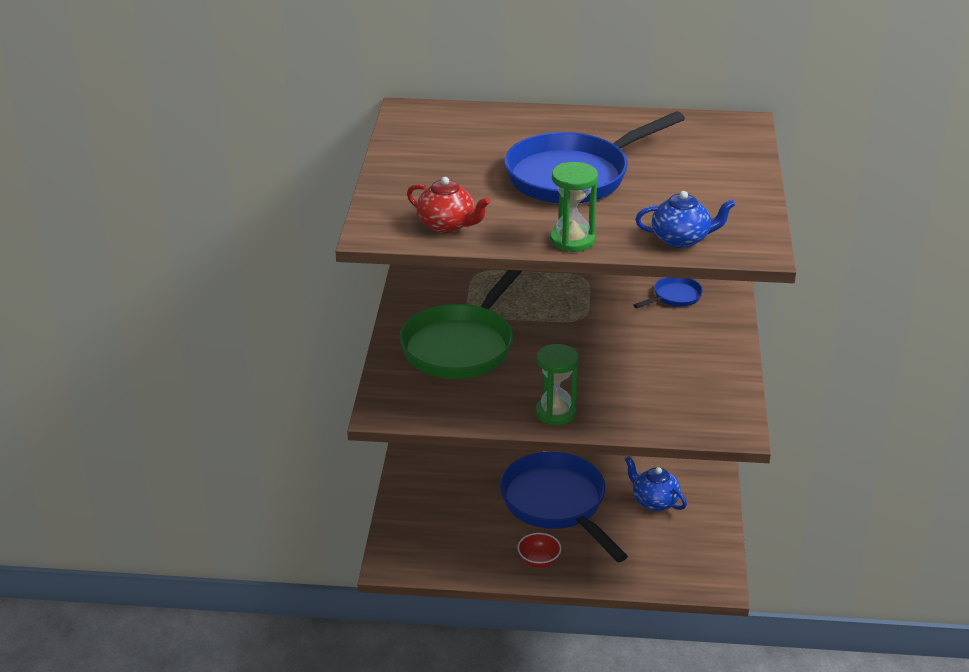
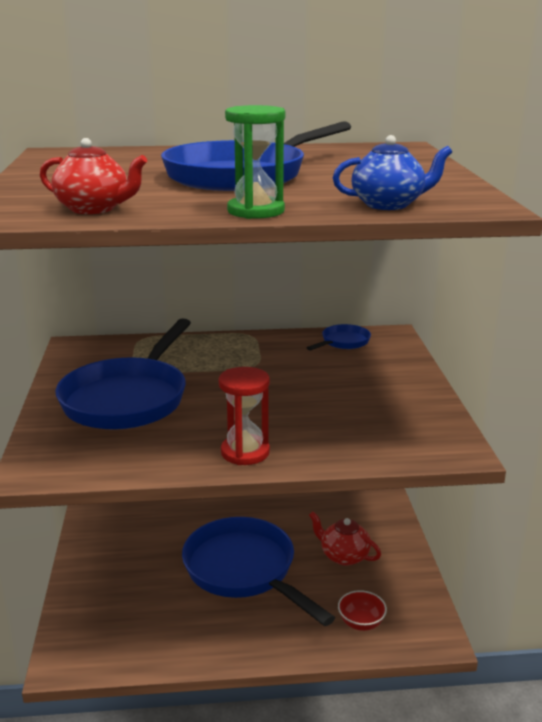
camera: 10 degrees left, 10 degrees down
green pan [399,270,522,379] -> blue pan [55,318,191,430]
red bowl [517,533,561,568] -> red bowl moved to [338,590,387,631]
green hourglass [535,344,579,425] -> red hourglass [219,367,270,465]
blue teapot [625,456,687,511] -> red teapot [309,511,381,566]

